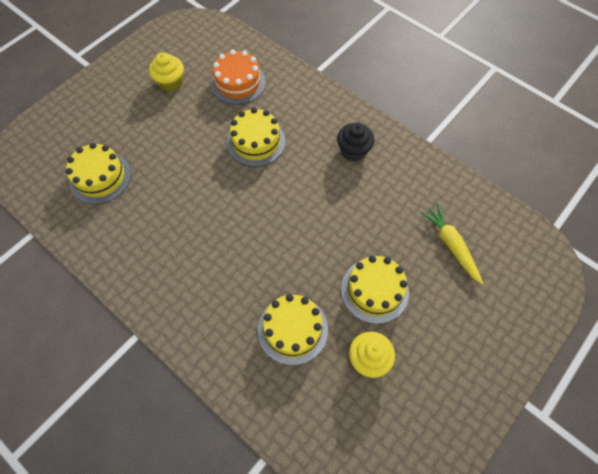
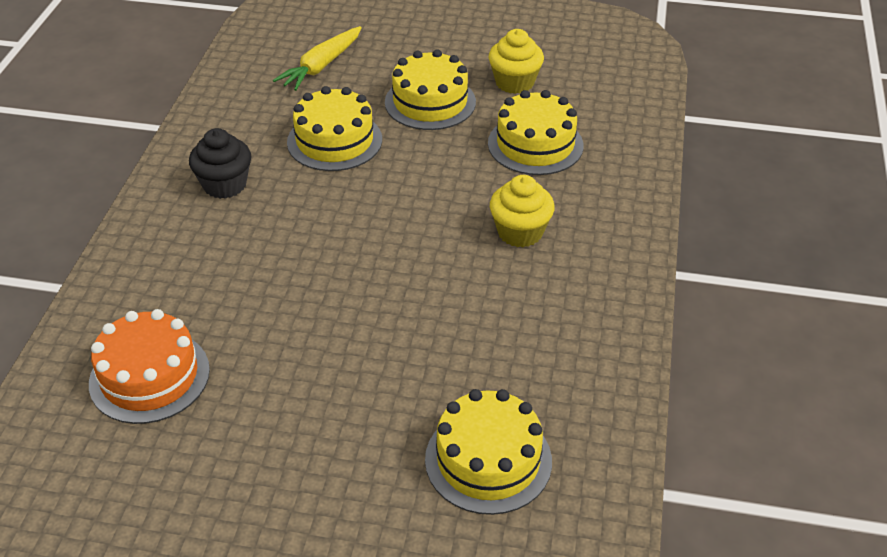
camera: 120 degrees left, 20 degrees down
yellow cupcake [149,52,184,92] -> yellow cupcake moved to [490,175,555,247]
yellow cake [227,108,285,167] -> yellow cake moved to [287,86,382,171]

